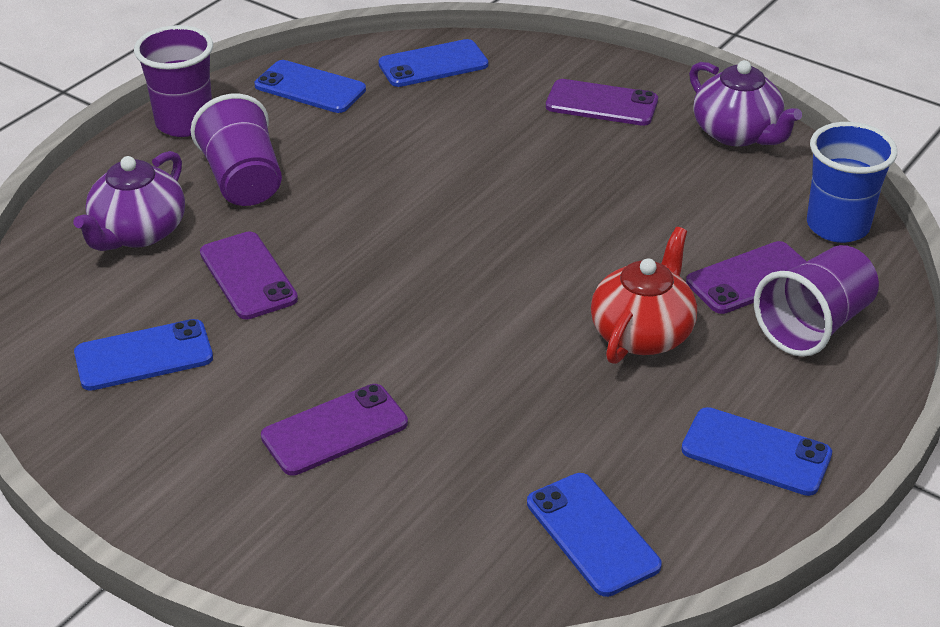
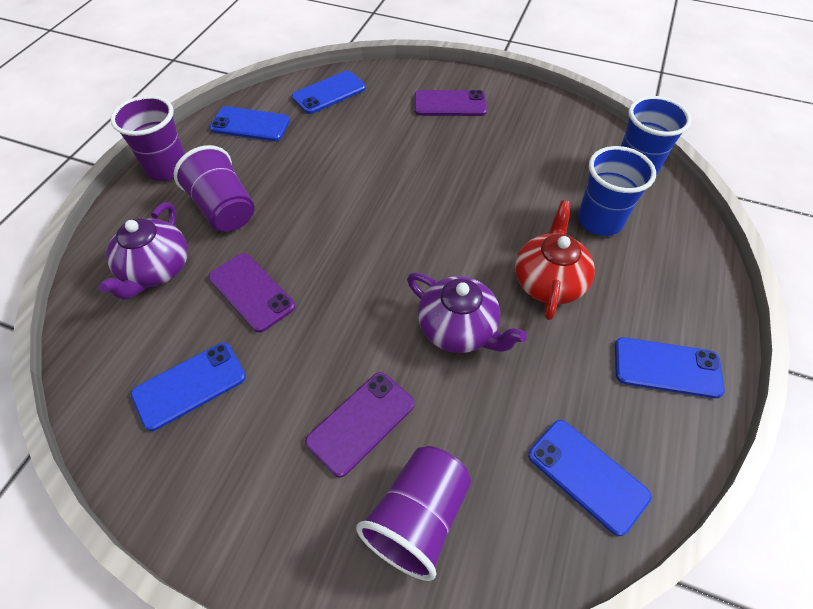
camera: 15 degrees left, 15 degrees up
purple phone [686,241,807,314] -> blue cup [578,146,656,236]
purple teapot [689,60,802,147] -> purple teapot moved to [407,273,527,353]
purple cup [754,245,879,357] -> purple cup moved to [356,446,471,581]

